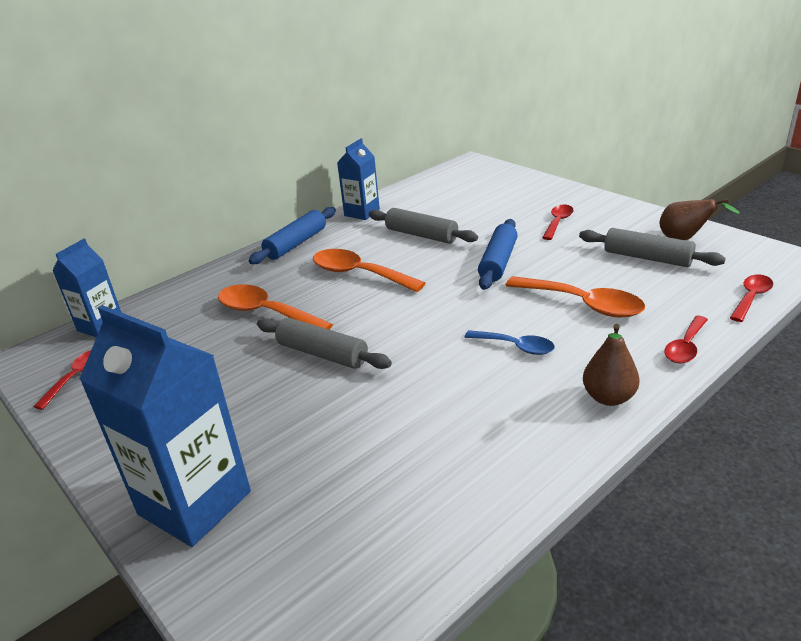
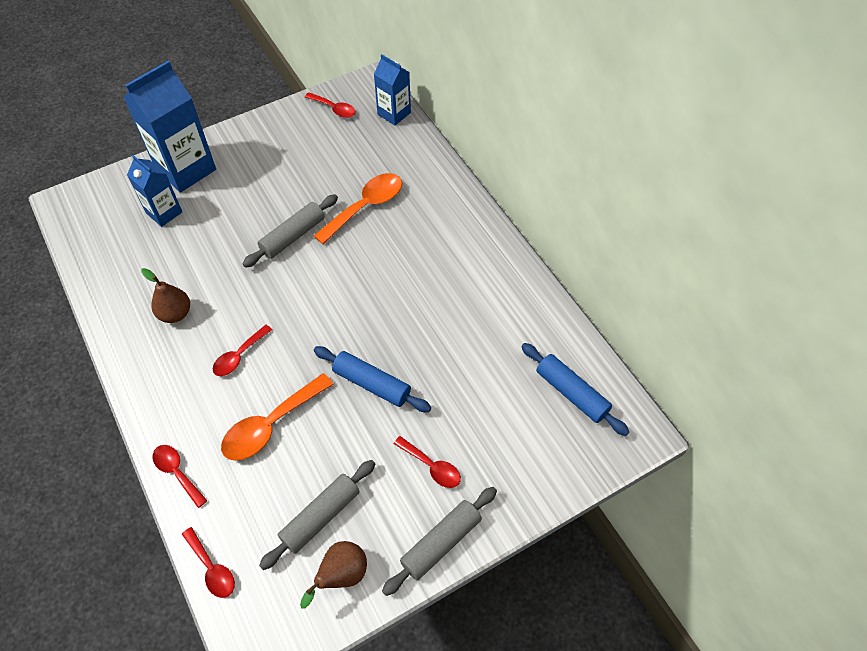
camera: 100 degrees right, 25 degrees up
blue rolling pin [249,207,336,264] -> blue rolling pin moved to [521,343,629,436]
orange spoon [313,249,426,292] -> none
blue carton [337,138,380,220] -> blue carton moved to [127,155,182,227]
grey rolling pin [369,208,478,244] -> grey rolling pin moved to [382,487,497,596]
blue spoon [465,330,555,355] -> red spoon [213,325,272,376]
brown pear [583,324,640,406] -> brown pear moved to [141,268,190,323]

